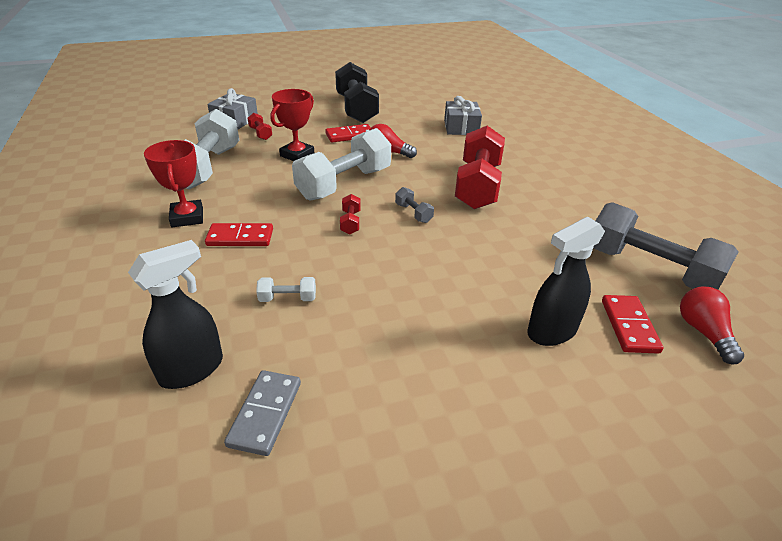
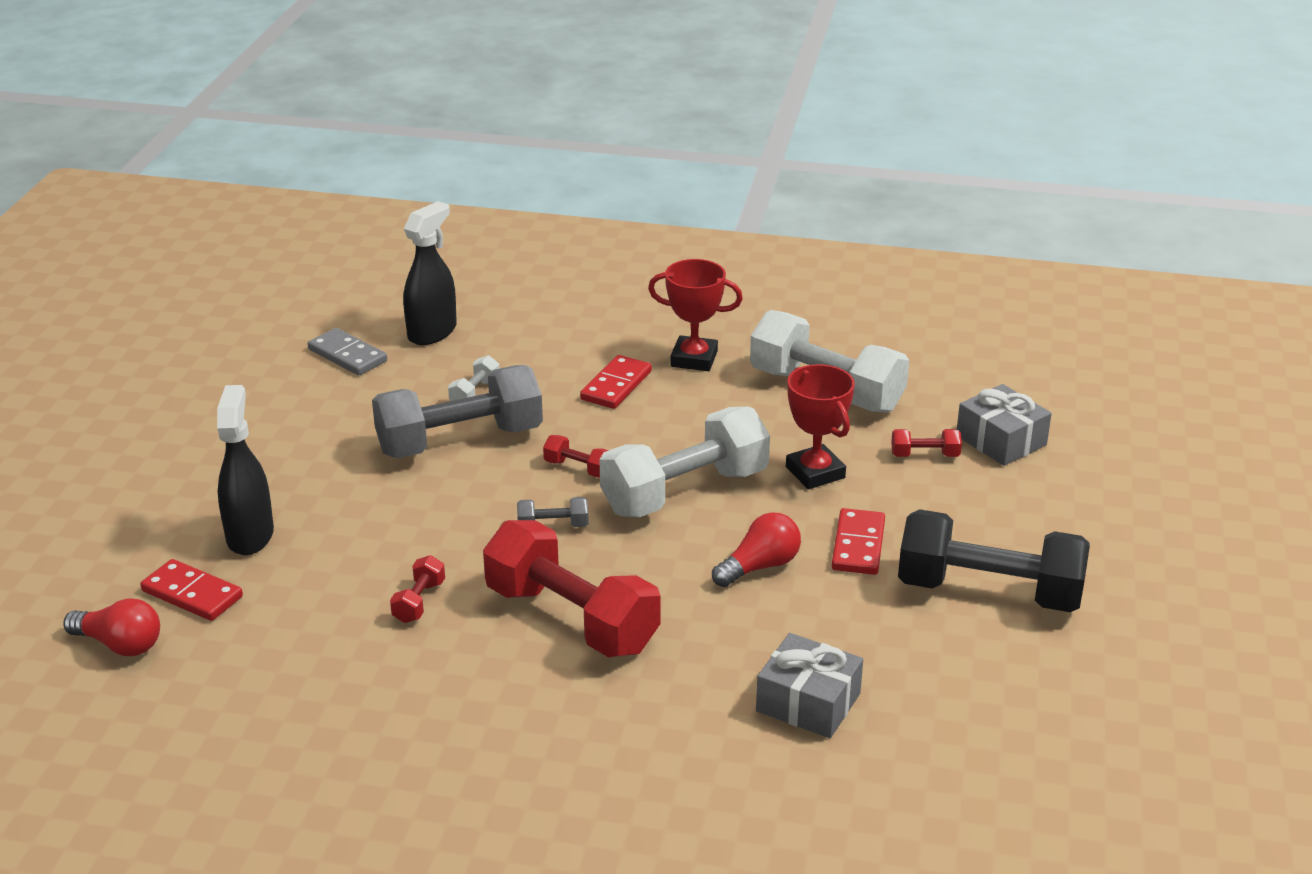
camera: 120 degrees right, 5 degrees down
black spray bottle [128,240,223,389] -> black spray bottle turned 135 degrees counterclockwise [403,201,457,345]
white dumbbell [292,128,391,201] -> white dumbbell turned 75 degrees clockwise [600,406,770,517]
grey dumbbell [593,202,738,290] -> grey dumbbell moved to [372,365,543,458]
none -> red dumbbell [390,555,445,623]

